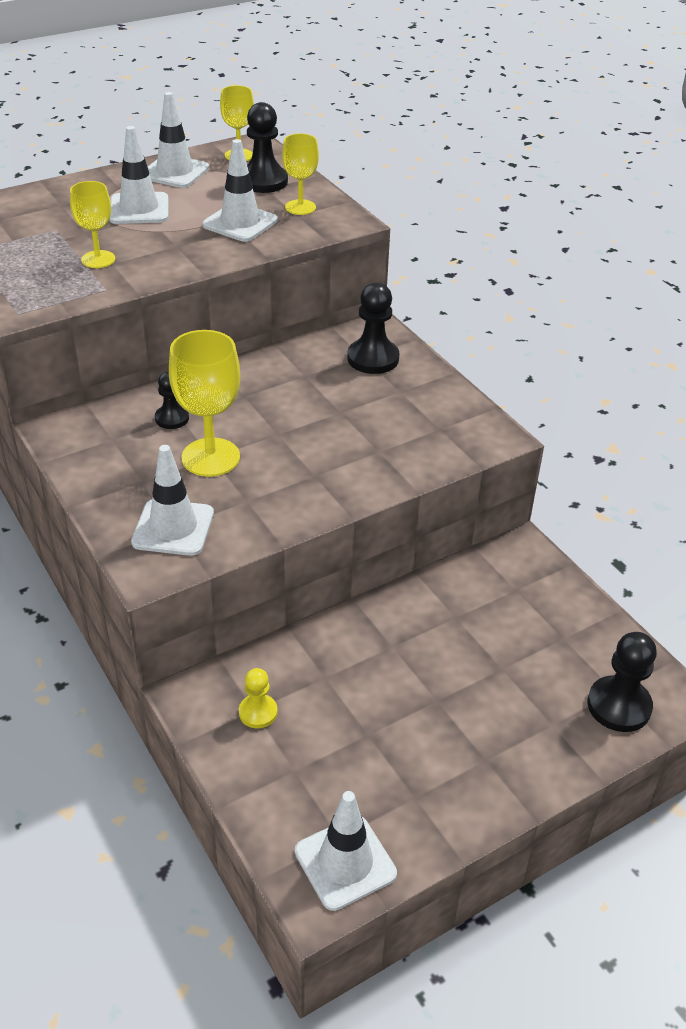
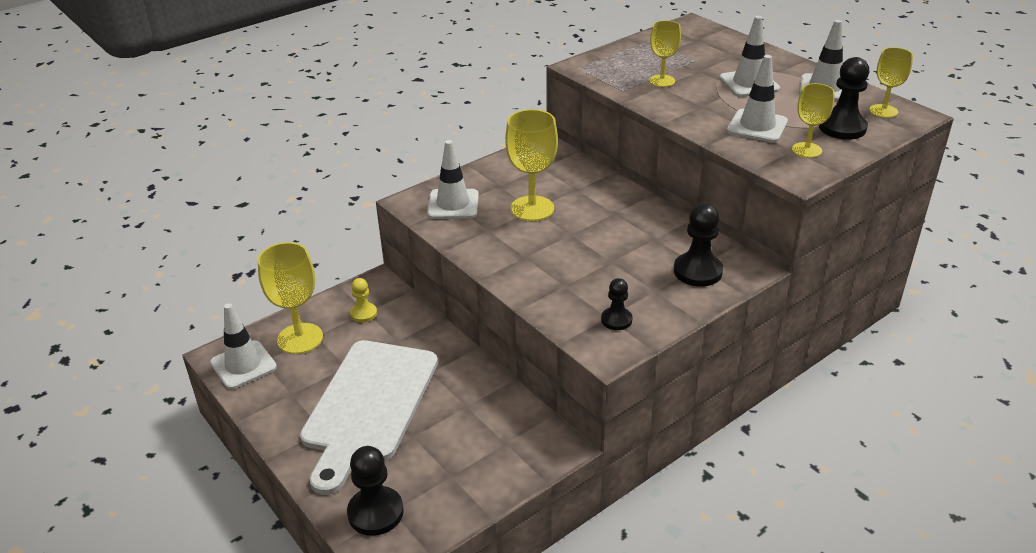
camera: 85 degrees right, 5 degrees down
black pawn [155,372,189,429] -> black pawn moved to [601,278,633,330]
none -> yellow goblet [258,242,323,354]
none -> white cutting board [300,340,438,495]

